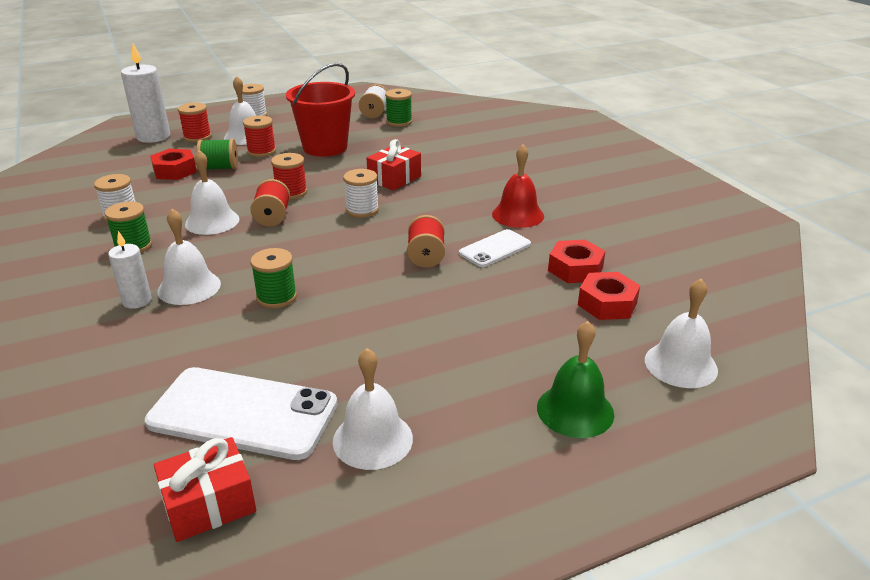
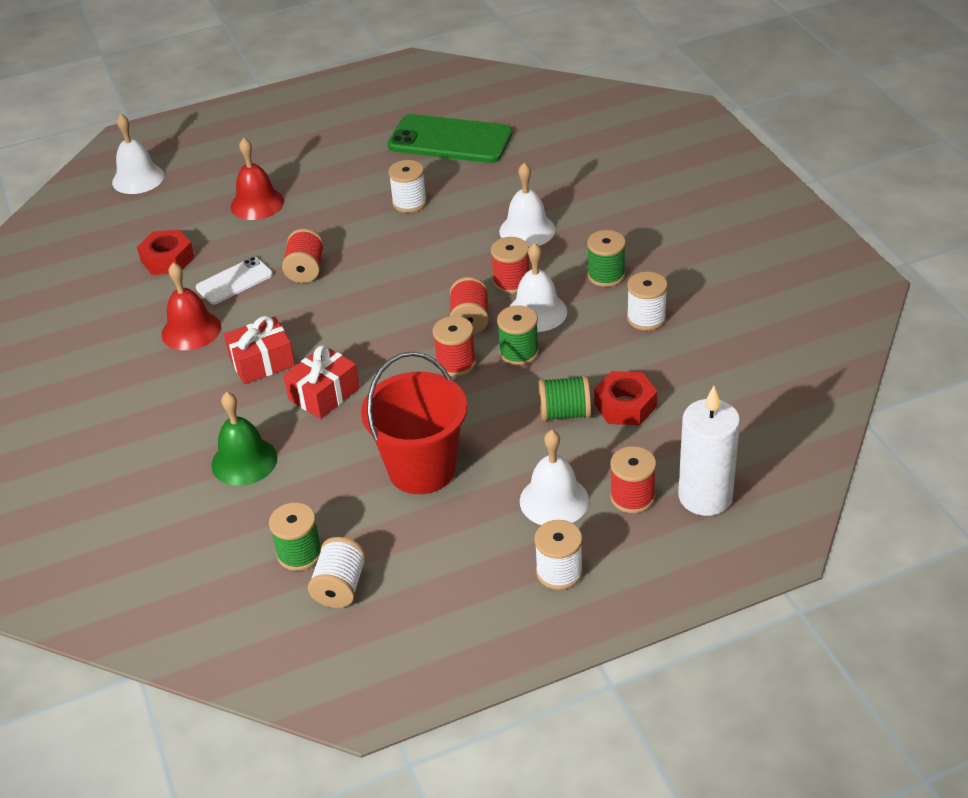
camera: 175 degrees left, 10 degrees up
white candle [108,231,152,309] -> none
white phone [145,367,337,460] -> green phone [388,114,513,163]
red gift [154,437,256,542] -> red gift moved to [224,316,295,384]
red spool [243,116,276,157] -> red spool moved to [491,237,529,294]
green spool [250,248,297,308] -> green spool moved to [497,305,539,366]
white bell [333,348,413,470] -> none
white spool [343,169,379,218] -> white spool moved to [388,160,427,213]
green bell [537,321,614,438] -> green bell moved to [211,392,277,486]
red nut [578,272,640,320] -> none
none -> red bell [231,138,284,220]

